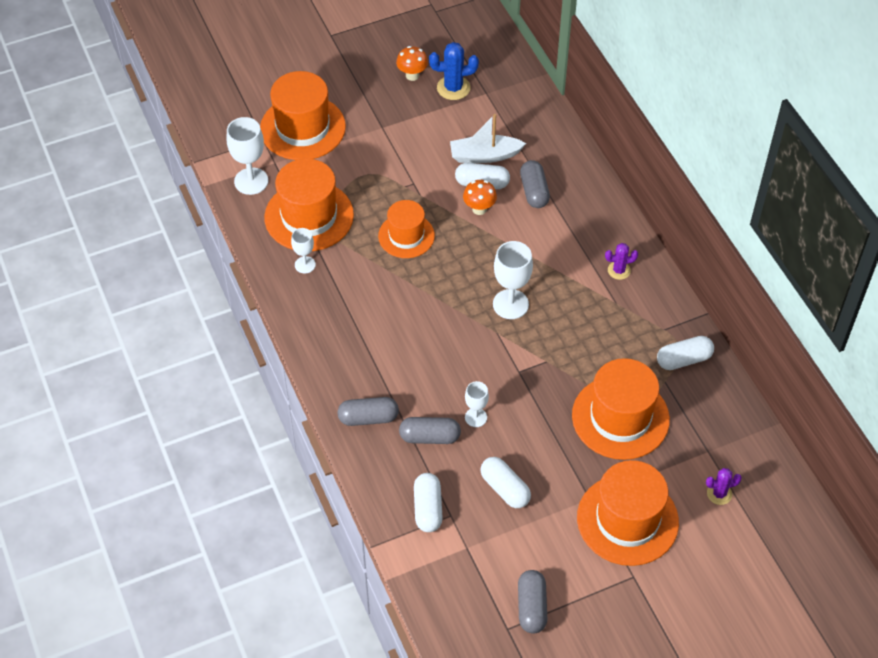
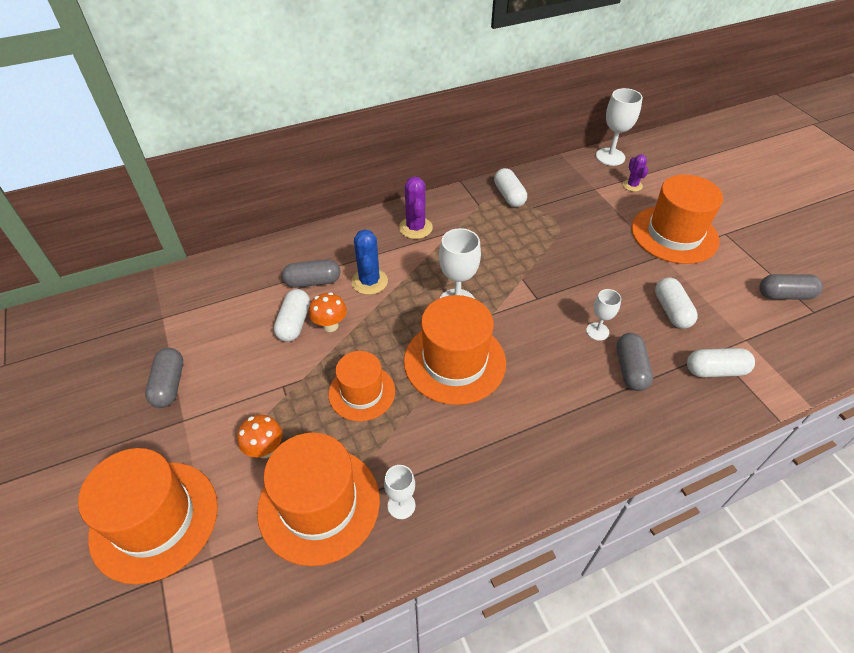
camera: 90 degrees left, 5 degrees down
white goblet [227,117,268,195] -> white goblet moved to [596,88,643,166]
grey capsule [337,397,399,426] -> grey capsule moved to [145,348,183,408]
orange mushroom [396,46,428,81] -> orange mushroom moved to [237,415,283,458]
blue cactus [429,42,479,100] -> blue cactus moved to [351,229,388,295]
white boat [450,114,526,163] -> none
white capsule [480,457,531,508] -> white capsule turned 60 degrees counterclockwise [655,278,698,329]
orange hat [572,358,670,460] -> orange hat moved to [404,295,506,405]
purple cactus [605,243,638,280] -> purple cactus [399,176,433,239], size x1.59

